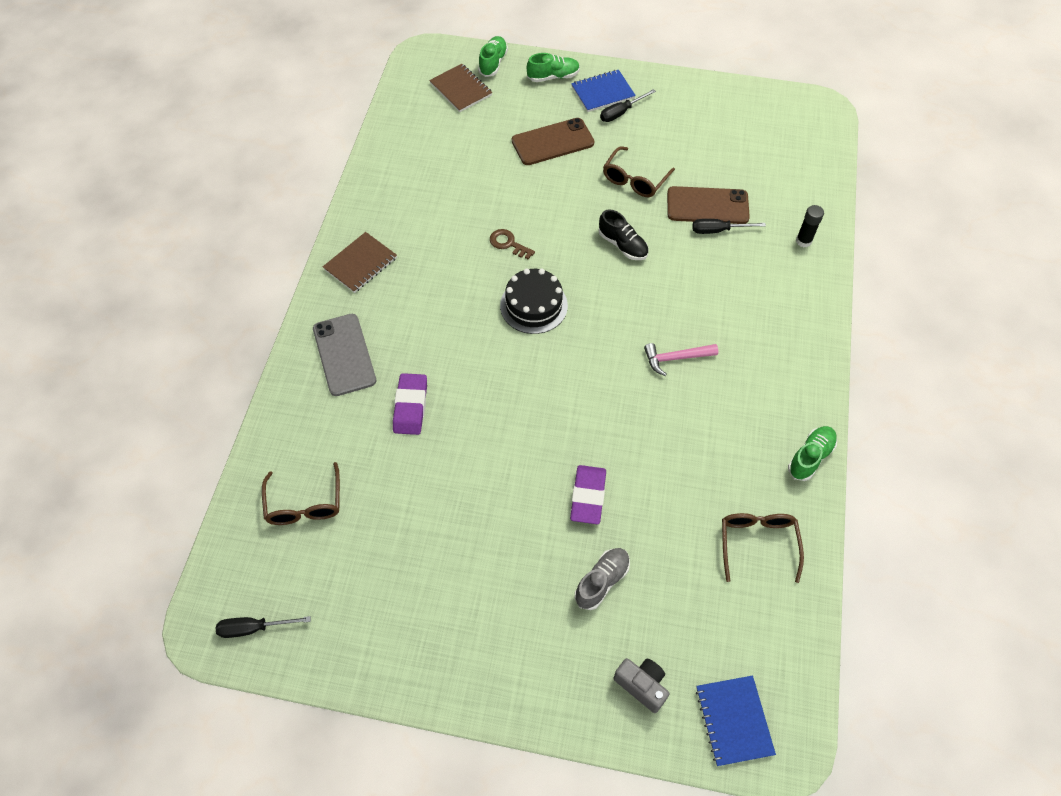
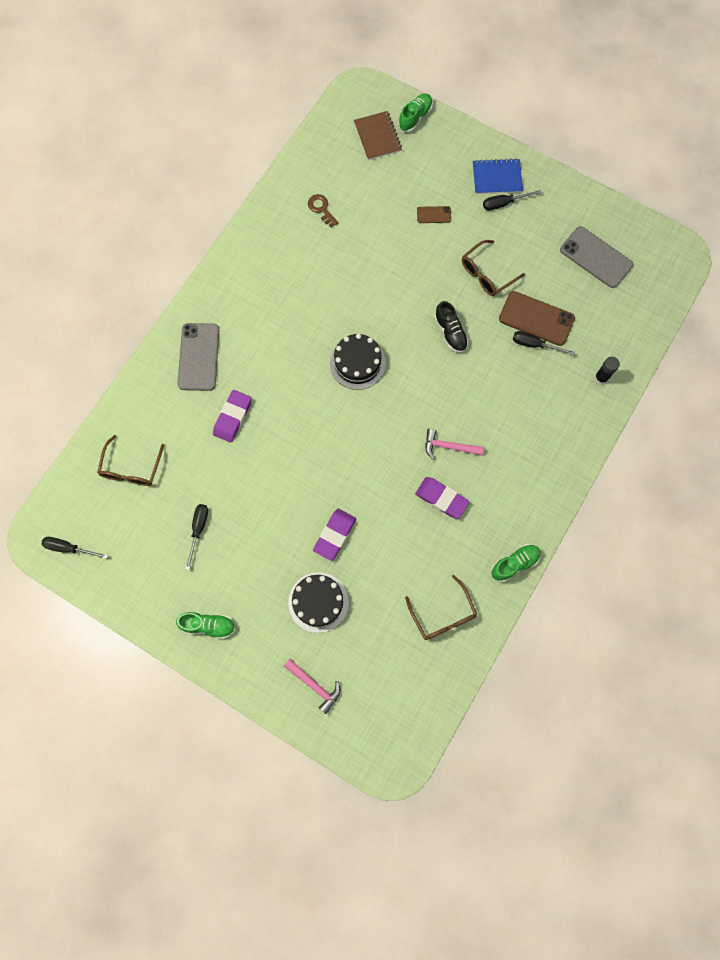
camera: 20 degrees right, 15 degrees up
brown notebook [323,232,397,293] -> none
brown key [490,229,535,259] -> brown key moved to [308,194,339,227]
brown phone [512,118,594,165] -> brown phone [417,206,451,223], size x0.50
green shoe [527,53,580,82] -> green shoe moved to [176,612,236,639]
grey shoe [575,548,630,610] -> black cake [288,572,349,633]
grey camera [613,658,669,713] -> pink hammer [284,659,340,714]
blue notebook [696,676,776,766] -> none
brown glasses [722,513,804,583] -> brown glasses turned 135 degrees clockwise [405,575,477,640]
none -> black screwdriver [185,504,208,570]
none -> purple eraser [415,477,469,519]
none -> grey phone [560,226,633,288]

